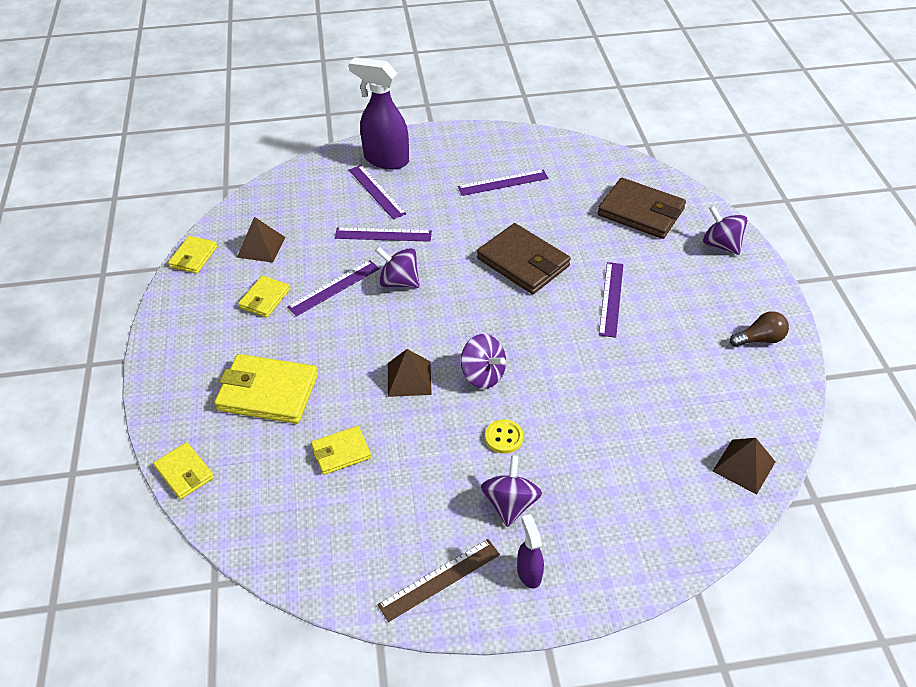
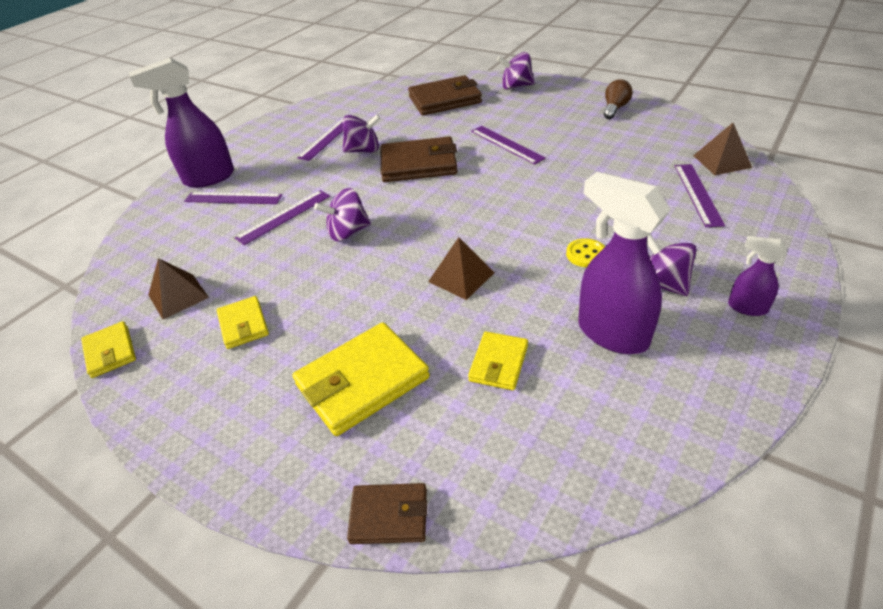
camera: 45 degrees left, 5 degrees down
yellow wallet [153,442,214,499] -> brown wallet [347,483,427,544]
purple ruler [287,260,380,316] -> purple ruler moved to [675,164,725,227]
brown ruler [377,539,500,622] -> none
purple spinning top [461,334,506,389] -> purple spinning top moved to [343,114,381,153]
none -> purple spray bottle [578,172,671,354]

